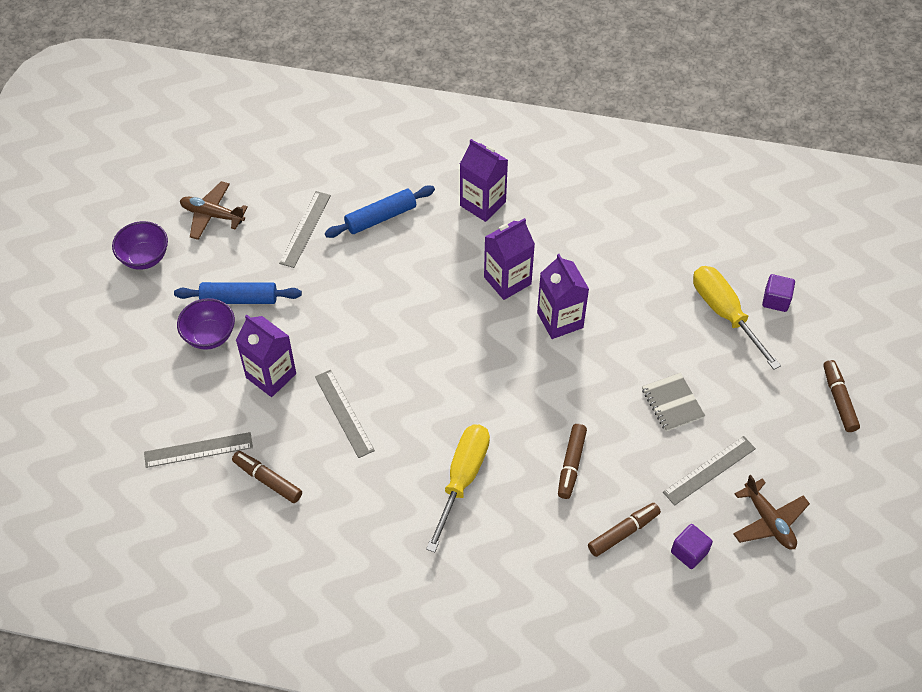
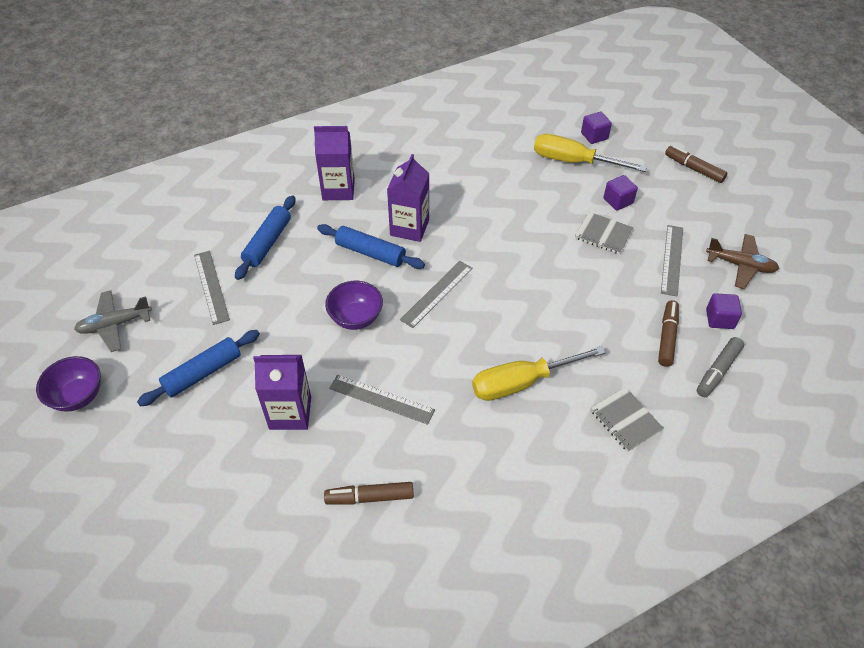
camera: 40 degrees left, 5 degrees down
grey ruler [144,432,253,468] -> grey ruler moved to [400,261,472,328]
purple bowl [177,298,235,350] -> purple bowl moved to [325,281,383,330]
brown plane [180,181,248,240] -> grey plane [74,290,152,352]
yellow screwdriver [426,424,490,552] -> yellow screwdriver turned 90 degrees counterclockwise [472,346,606,401]
purple carton [537,254,589,339] -> none
brown marker [558,424,587,499] -> none
none -> blue rolling pin [317,224,425,269]
none -> grey notebook [591,387,663,452]
none -> purple cube [604,175,638,211]
none -> grey marker [697,337,744,397]

